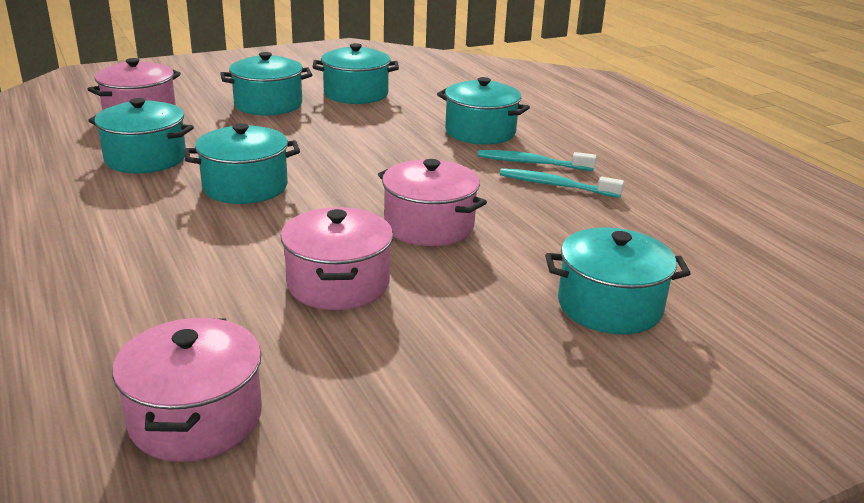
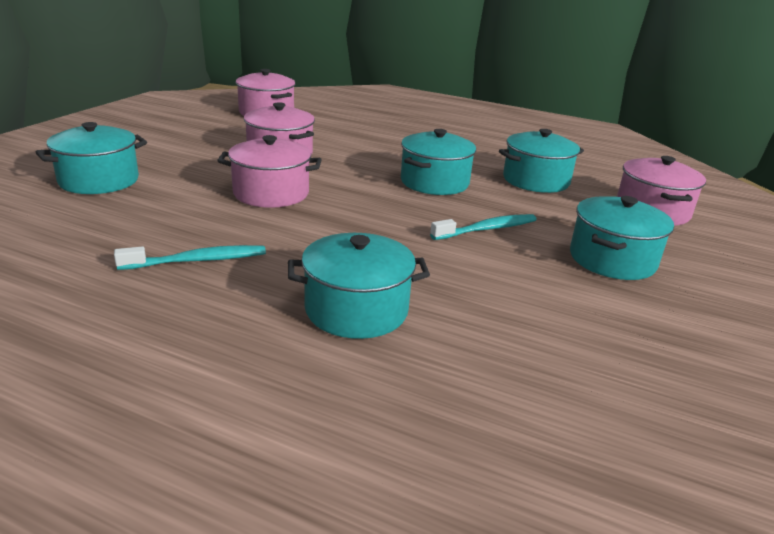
camera: 140 degrees right, 0 degrees up
turquoise pot [313,43,399,104] -> none
turquoise toothbrush [478,150,596,171] -> turquoise toothbrush moved to [430,214,537,240]

